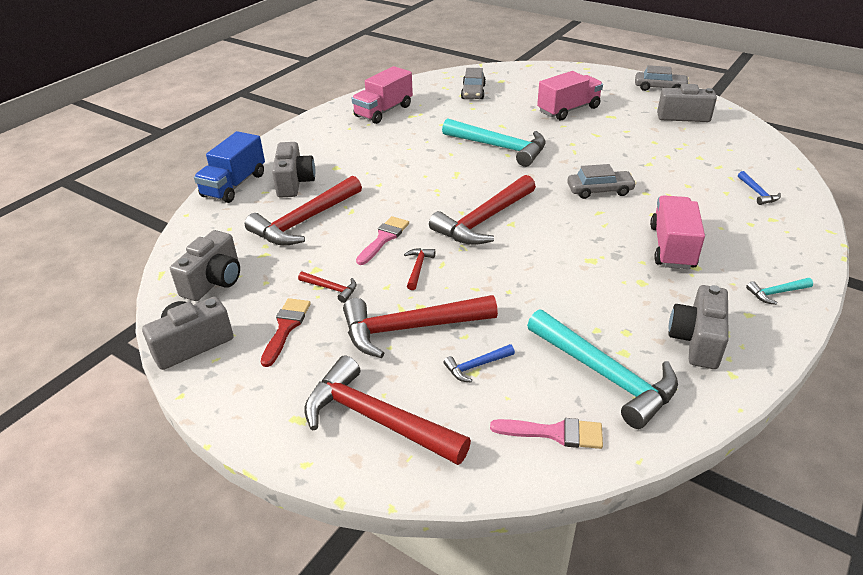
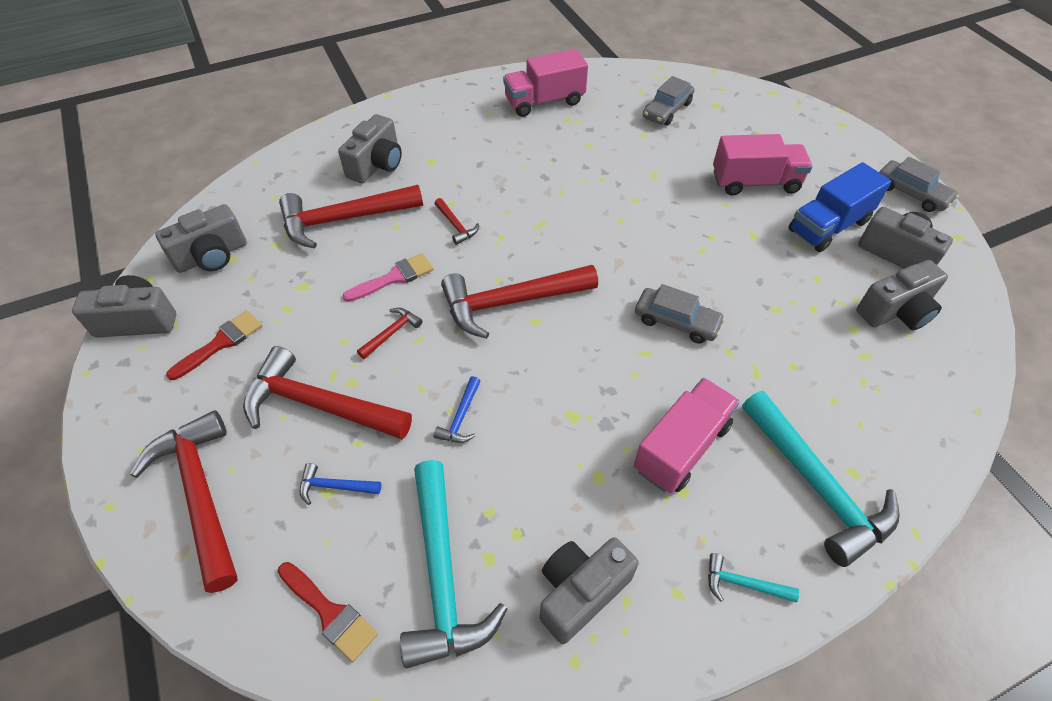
camera: 30 degrees right, 15 degrees up
blue truck [194,131,265,203] -> blue truck moved to [788,162,891,252]
red hammer [298,272,357,303] -> red hammer moved to [435,198,479,245]
turquoise hammer [442,118,546,167] -> turquoise hammer moved to [742,391,900,567]
pink brush [490,418,603,449] -> red brush [278,562,378,662]
blue hammer [738,171,781,205] -> blue hammer moved to [434,376,481,443]
none -> grey camera [856,260,948,330]

